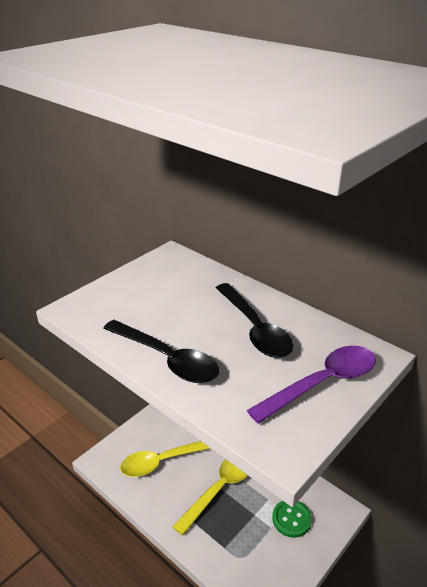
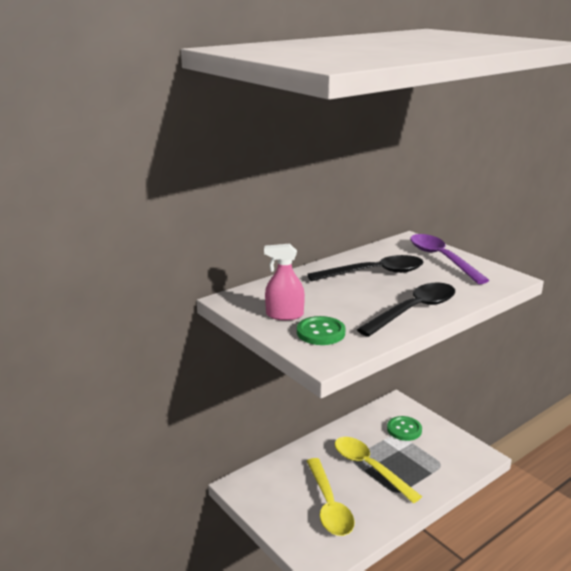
camera: 80 degrees left, 10 degrees down
none -> pink spray bottle [264,244,305,320]
none -> green button [297,316,346,345]

